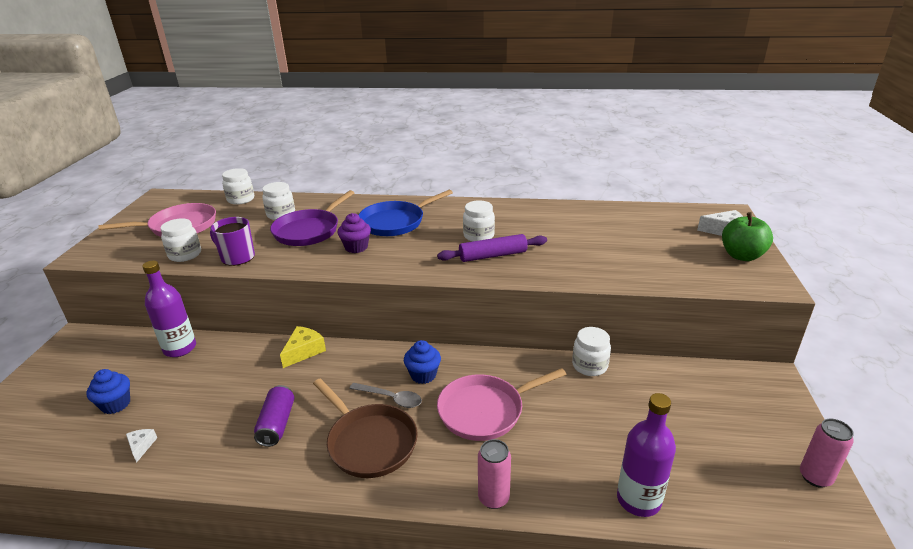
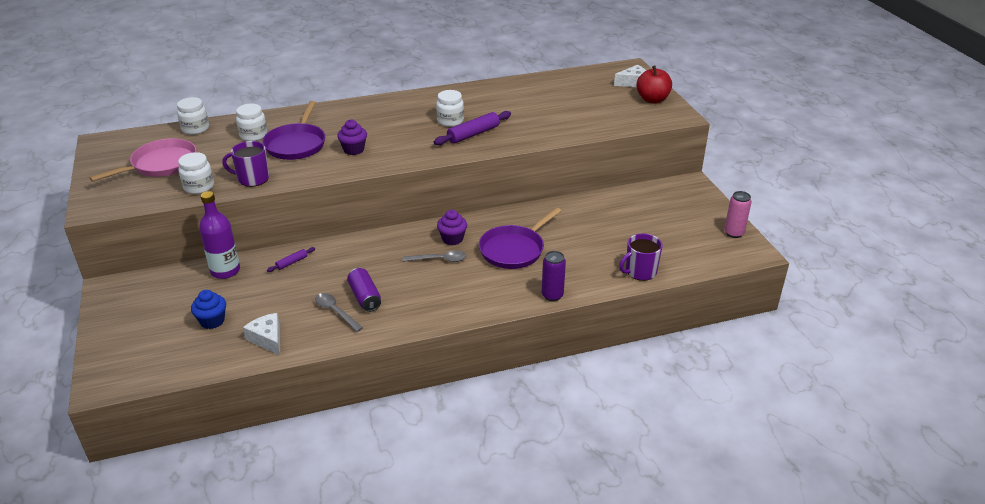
camera: 25 degrees left, 5 degrees up
white cheese [126,429,157,463] -> white cheese [243,313,280,355], size x1.67
yellow cheese [280,326,326,368] -> none
brown pan [313,378,418,478] -> none
blue pan [359,190,453,236] -> none
blue cupcake [404,340,441,384] -> purple cupcake [437,210,467,245]
pink pan [437,368,566,441] -> purple pan [479,208,561,269]
pink can [478,439,511,509] -> purple can [542,251,566,301]
white jar [572,327,611,376] -> none
purple bottle [617,393,676,517] -> purple mug [619,233,663,281]
green apple [722,212,773,261] -> red apple [636,65,672,103]
none -> purple rolling pin [267,247,315,272]
none -> grey spoon [315,293,363,332]

